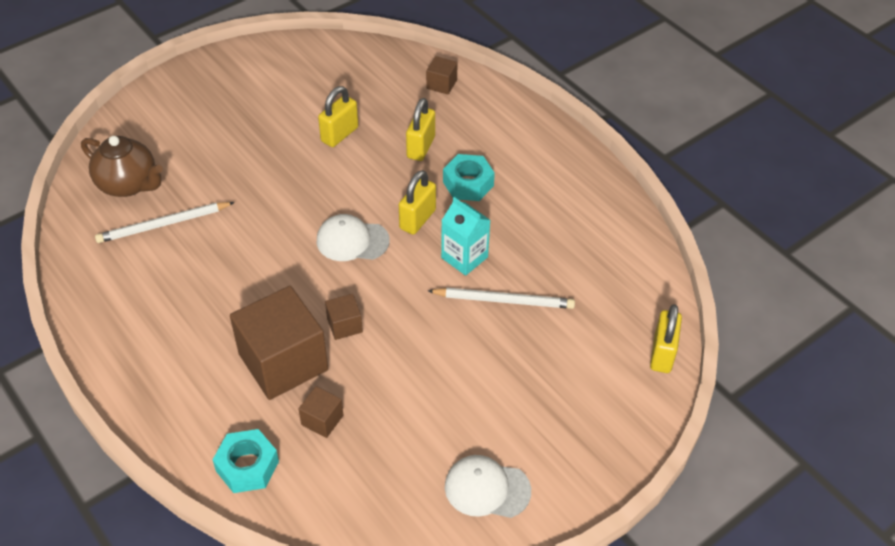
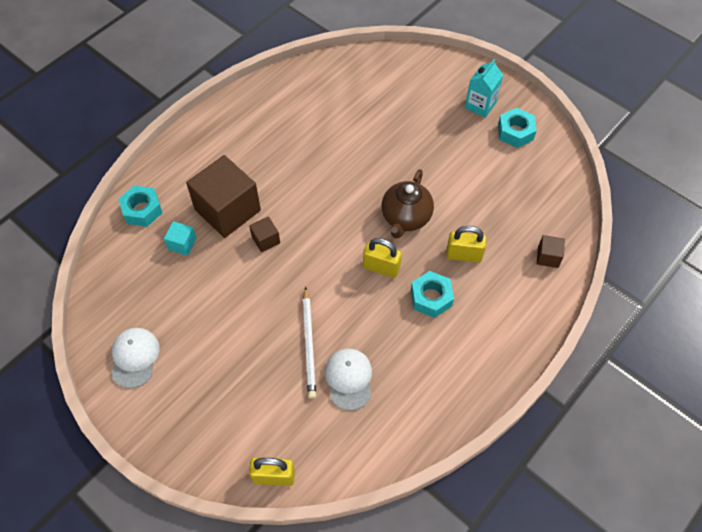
camera: 80 degrees right, 10 degrees up
brown teapot [81,136,163,197] -> brown teapot moved to [382,169,434,239]
white pencil [95,202,235,243] -> none
brown cube [299,386,343,438] -> turquoise cube [164,221,197,256]
white cap [317,214,390,261] -> white cap moved to [325,349,372,410]
yellow padlock [318,86,358,147] -> none
turquoise carton [441,197,490,276] -> turquoise carton moved to [465,59,503,118]
none -> turquoise nut [498,108,537,148]

